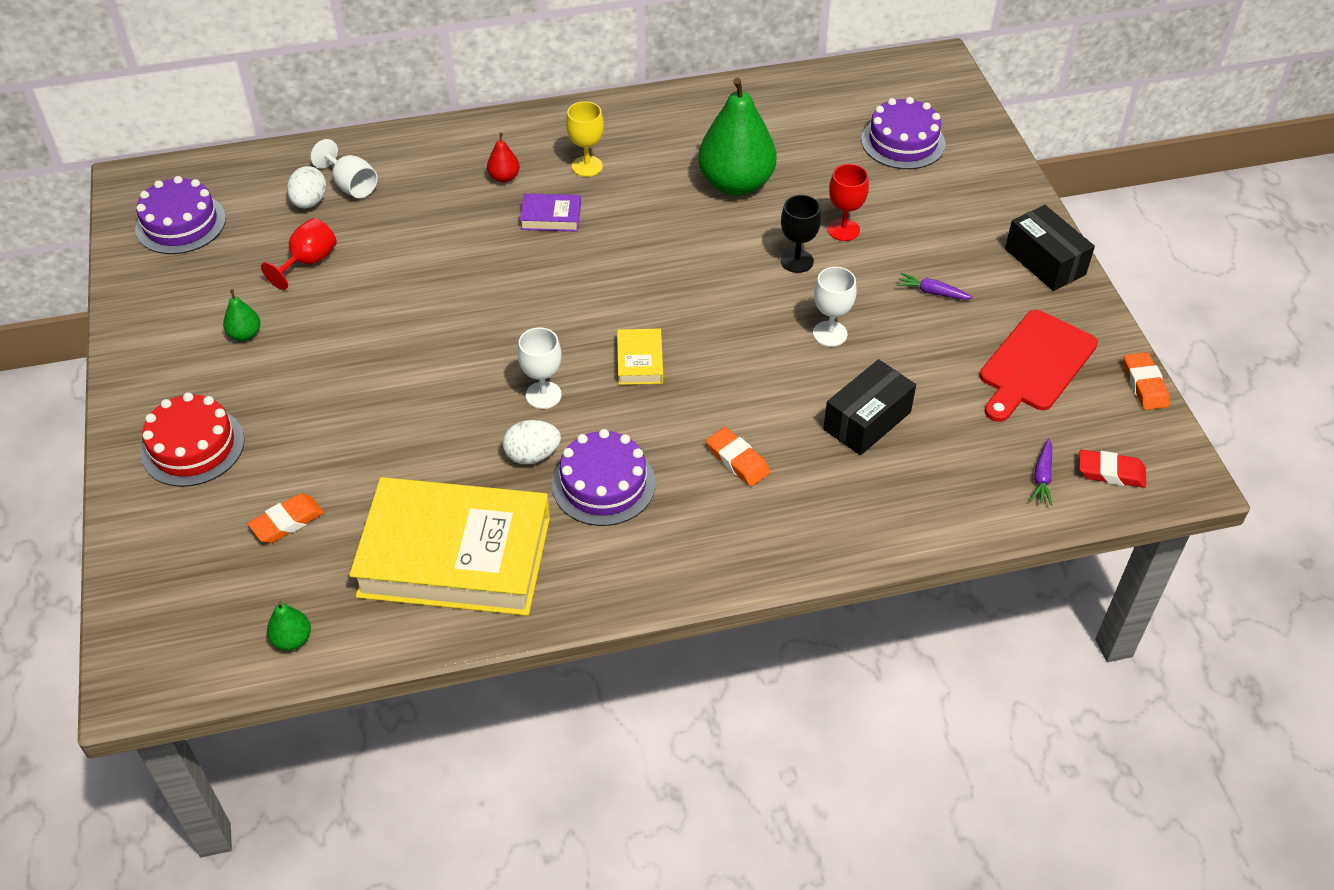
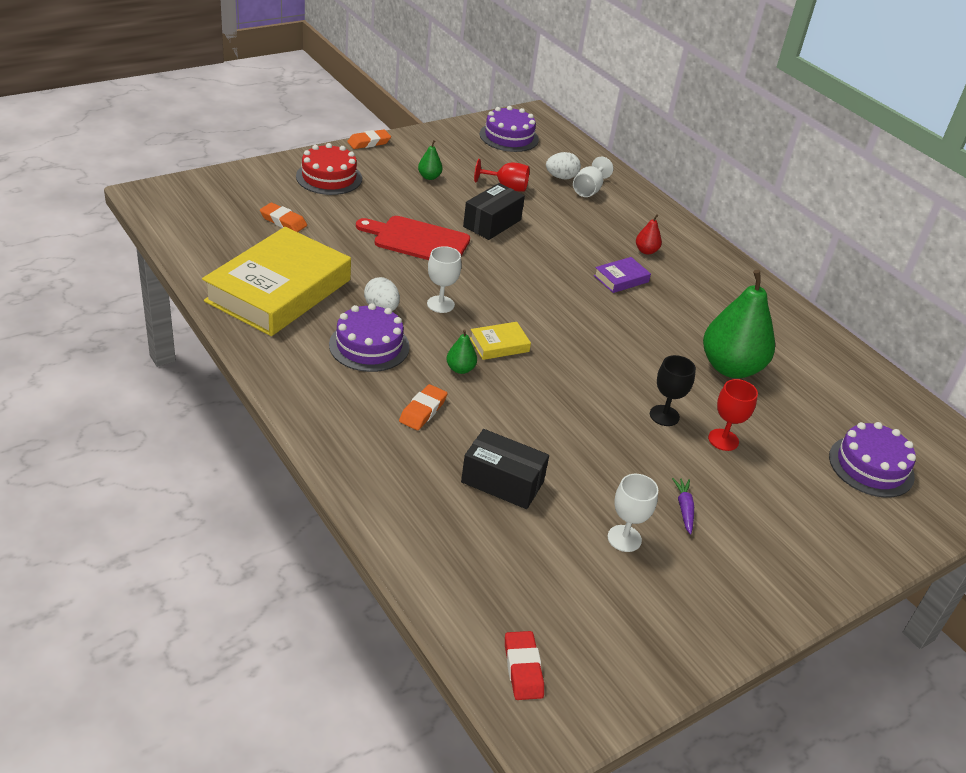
camera: 65 degrees right, 10 degrees down
green pear [267,601,311,650] -> green pear moved to [447,329,477,374]
yellow book [349,477,550,616] -> yellow book turned 45 degrees clockwise [202,227,351,336]
purple book [520,193,581,232] -> purple book turned 75 degrees clockwise [594,257,651,293]
yellow goblet [566,101,604,177] -> none
white goblet [813,267,857,347] -> white goblet moved to [608,474,658,552]
red cutting board [980,310,1098,422] -> red cutting board moved to [356,216,470,260]
black box [1005,205,1095,291] -> black box moved to [463,183,525,240]
purple carrot [1030,438,1052,505] -> none
orange eraser [1124,352,1169,410] -> orange eraser moved to [347,129,391,149]

